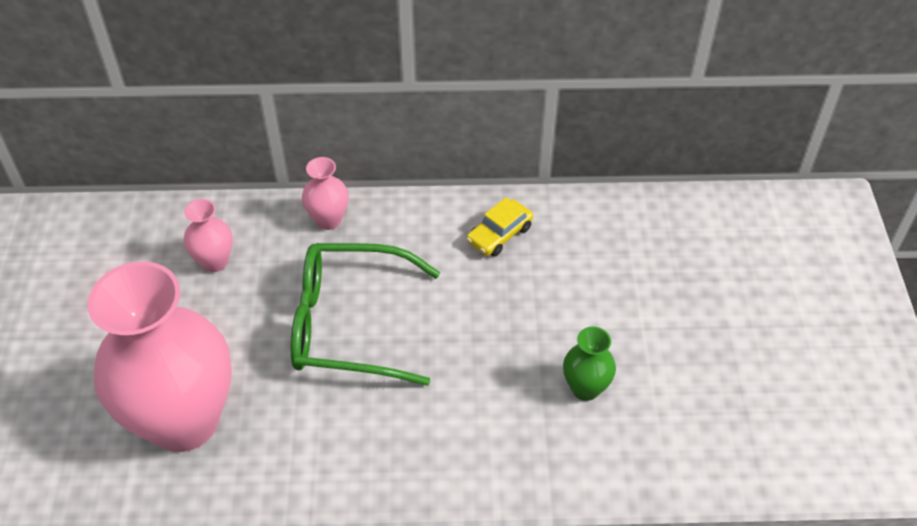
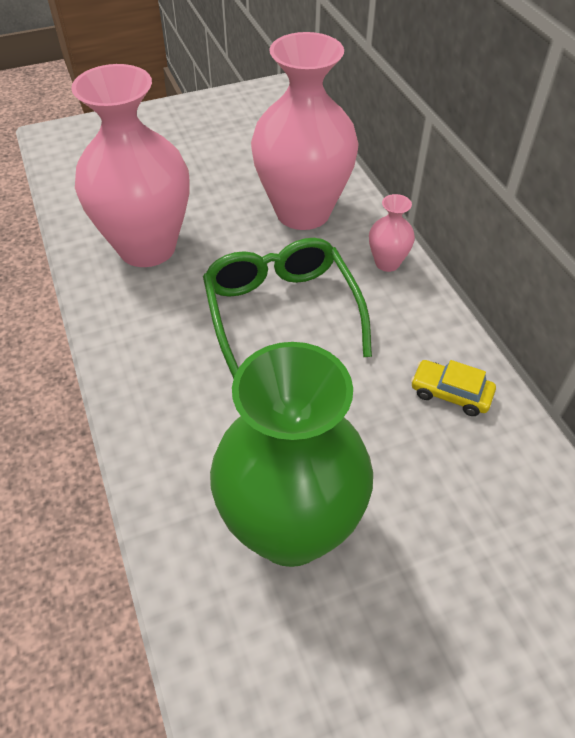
camera: 70 degrees right, 0 degrees up
pink vase [184,199,233,272] -> pink vase [251,32,359,230], size x2.38
green vase [563,327,616,401] -> green vase [210,342,373,567], size x2.38

